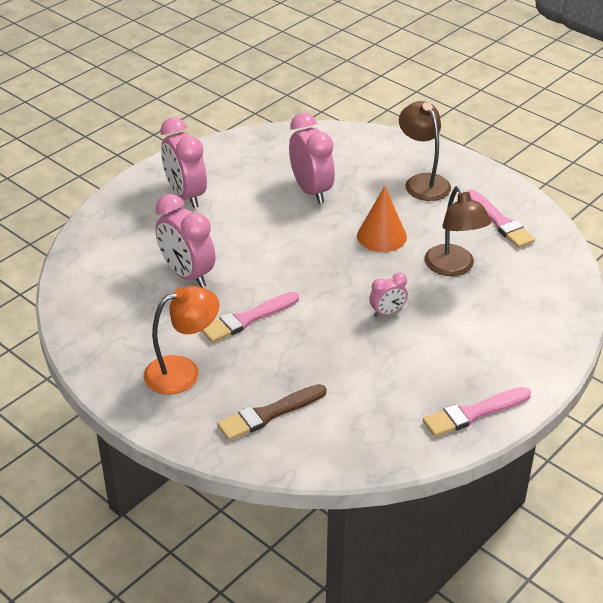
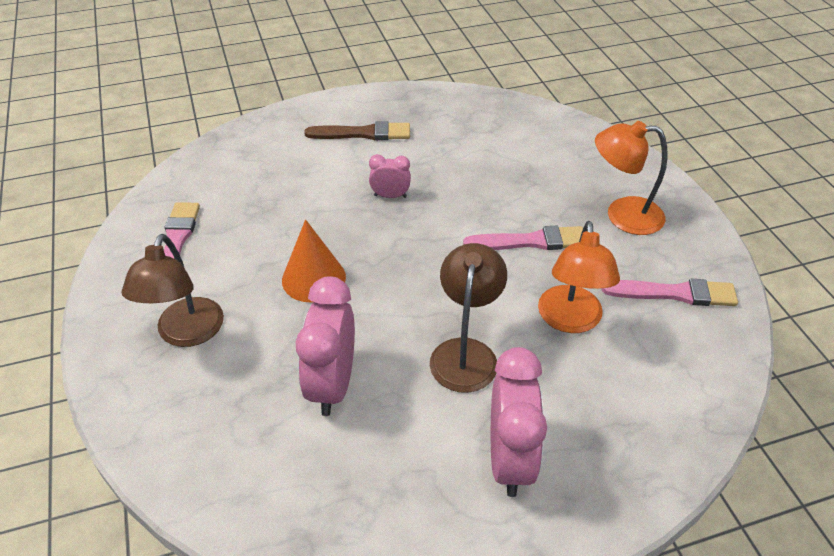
camera: 150 degrees left, 5 degrees up
pink clock [155,194,215,288] -> orange lamp [538,221,620,333]
brown brush [217,384,326,441] -> brown brush moved to [304,121,410,140]
pink brush [423,387,531,437] -> pink brush moved to [602,279,738,306]
brown lamp [425,186,491,276] -> brown lamp moved to [430,243,507,393]

